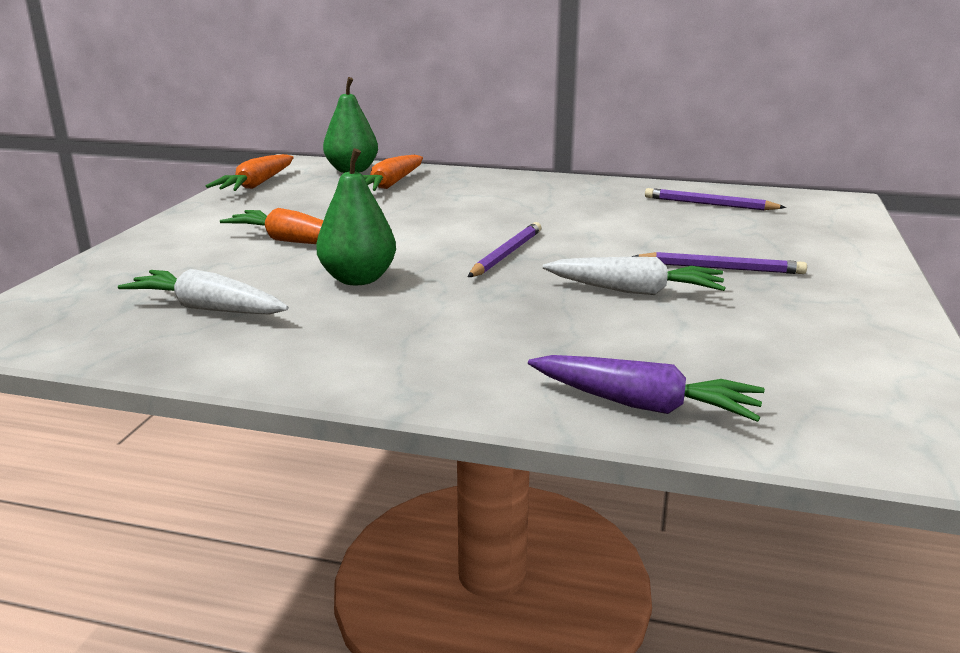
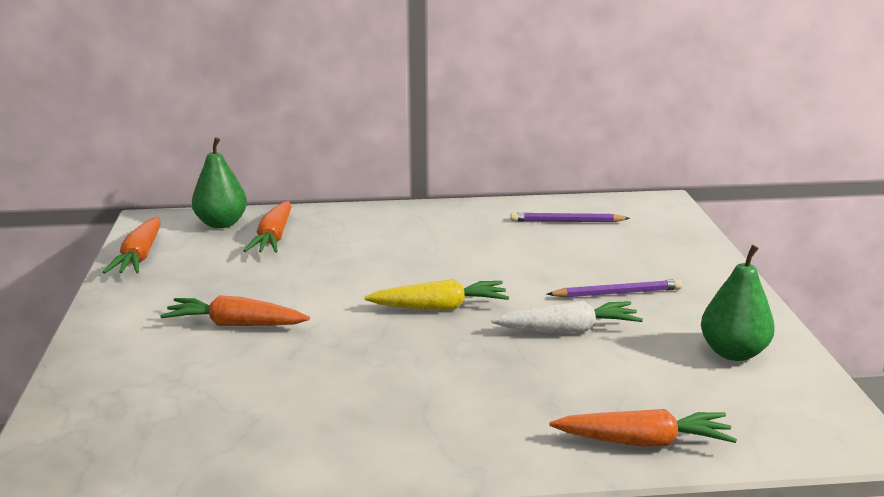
camera: 20 degrees left, 0 degrees up
white carrot [118,269,289,314] -> none
green pear [316,148,396,285] -> green pear moved to [701,245,775,361]
purple pencil [468,222,541,277] -> yellow carrot [364,279,509,310]
purple carrot [528,355,765,422] -> orange carrot [549,409,737,446]

